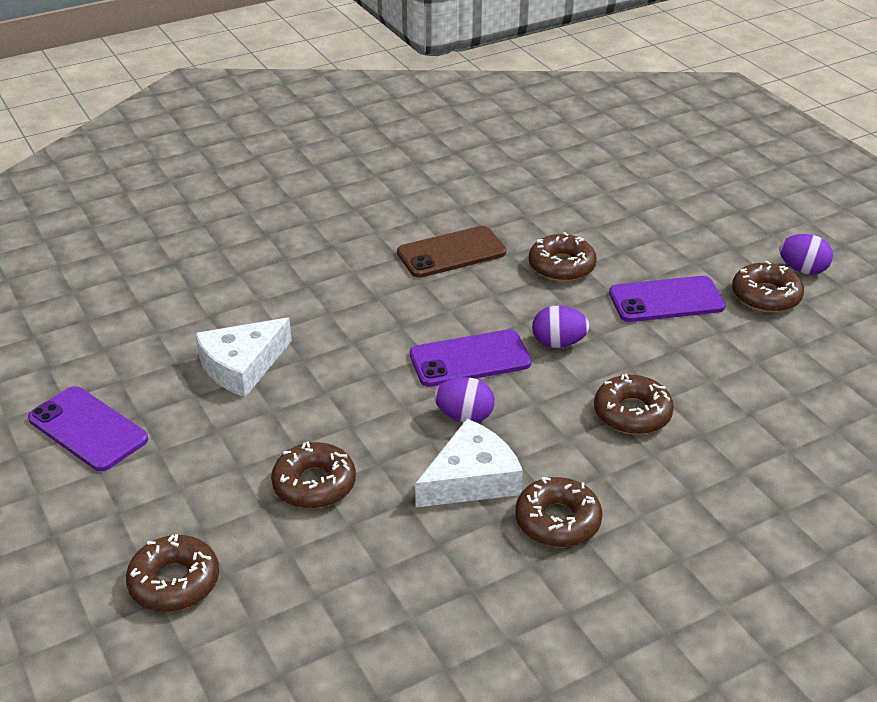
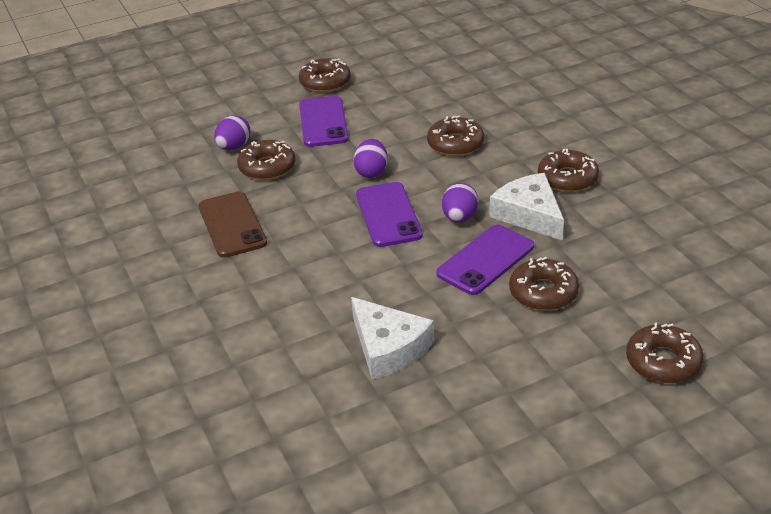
camera: 85 degrees left, 0 degrees up
purple phone [28,386,148,471] -> purple phone moved to [436,225,534,295]
purple egg [779,234,833,275] -> purple egg moved to [214,115,250,150]

